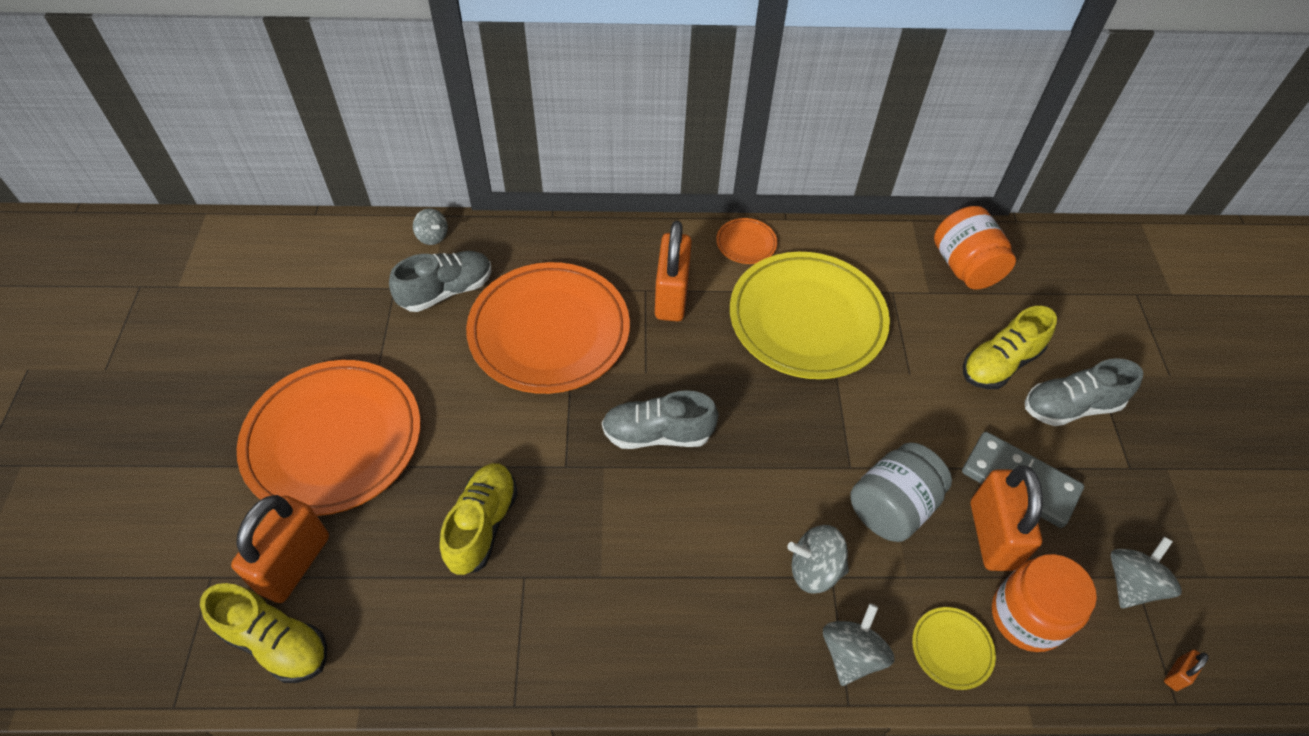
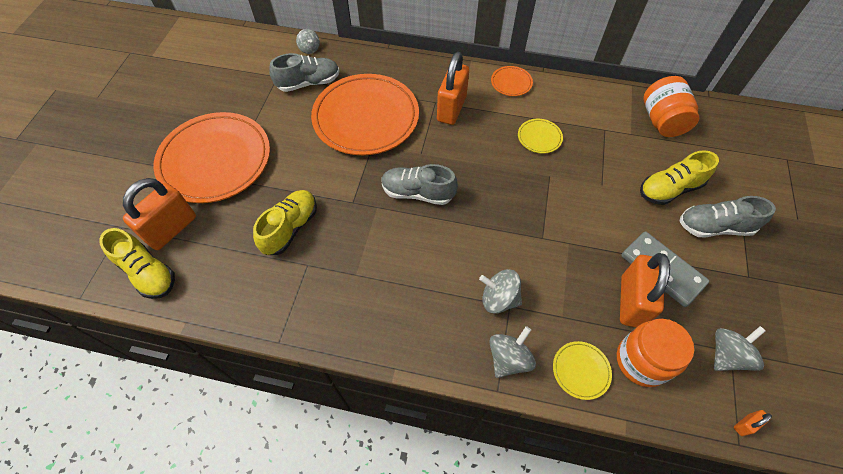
camera: 15 degrees right, 5 degrees up
yellow plate [730,252,890,379] -> yellow plate [518,119,563,154], size x0.41
grey jar [850,442,952,542] -> none

